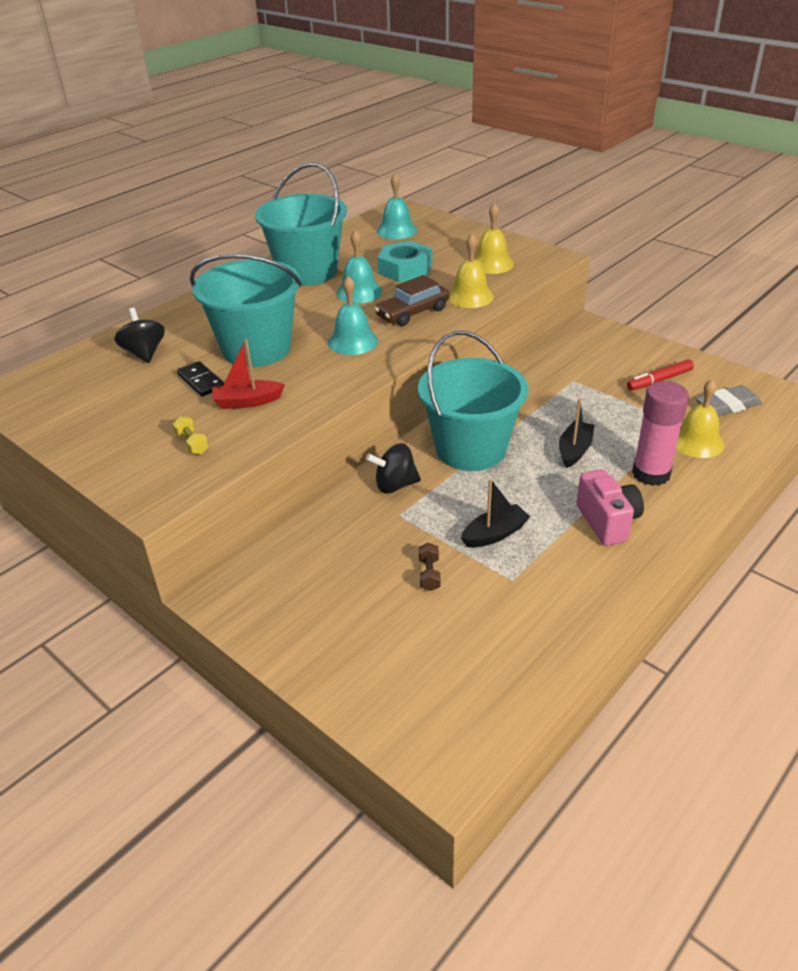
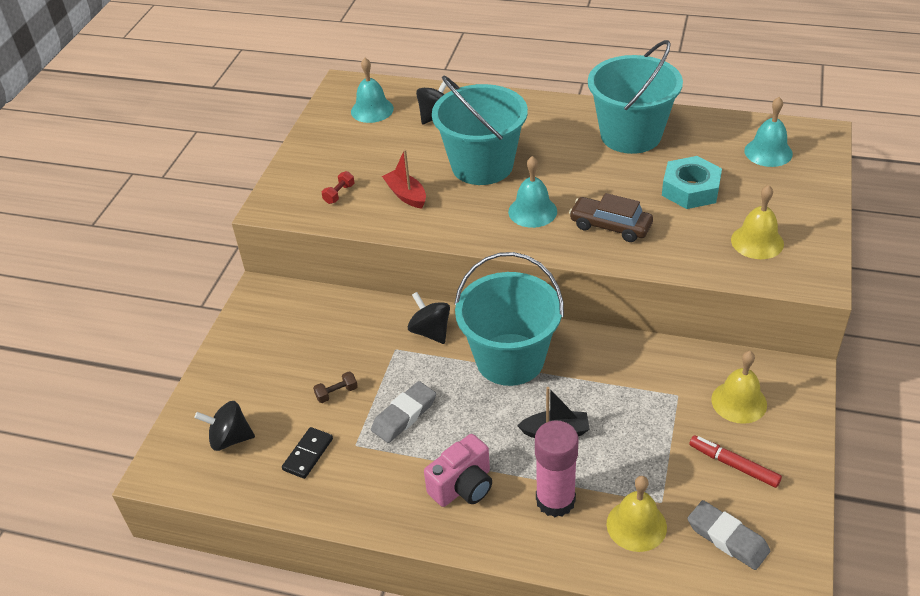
camera: 65 degrees right, 5 degrees up
yellow dumbbell [173,416,209,454] -> red dumbbell [322,171,354,204]
black domino [177,361,224,396] -> black domino moved to [282,427,333,479]
turquoise bell [336,230,382,303] -> turquoise bell moved to [351,58,394,123]
yellow bell [448,234,494,308] -> yellow bell moved to [711,351,767,424]
black boat [461,479,530,548] -> grey eraser [371,381,436,443]
none -> black spinning top [194,401,255,451]

